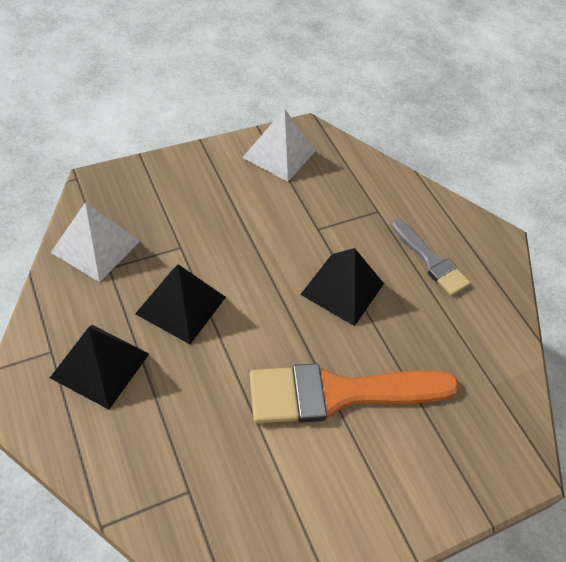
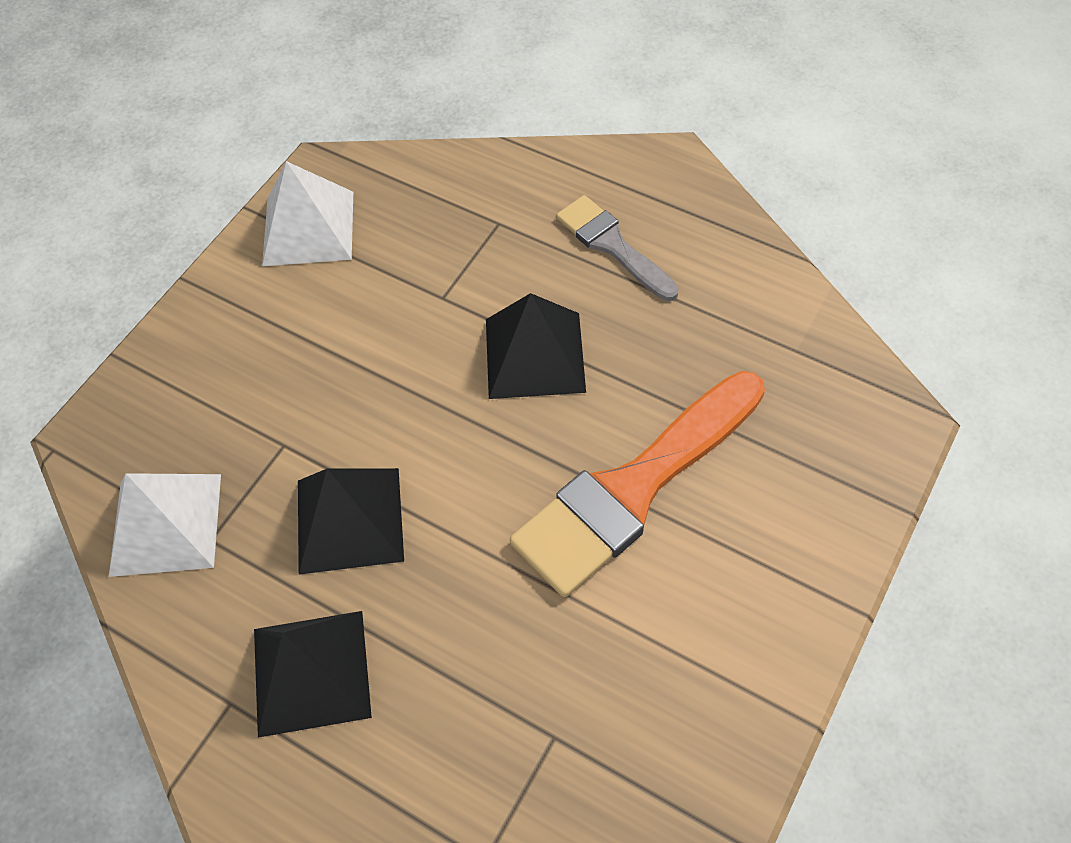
camera: 25 degrees left, 5 degrees up
grey brush [392,219,470,296] -> grey brush turned 150 degrees counterclockwise [556,195,679,301]

